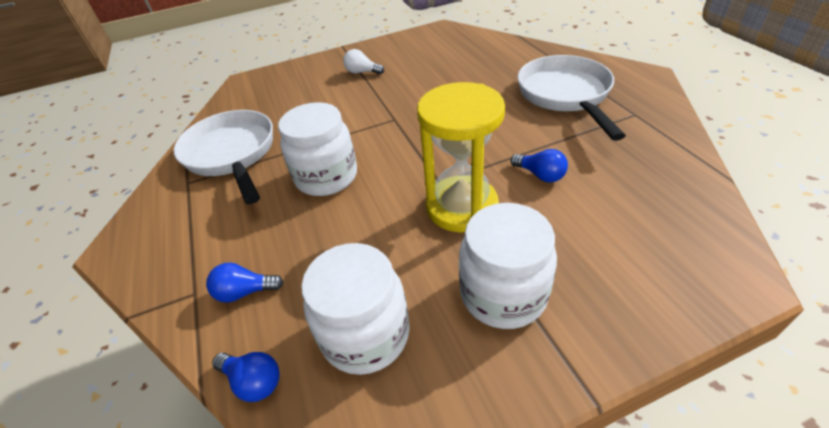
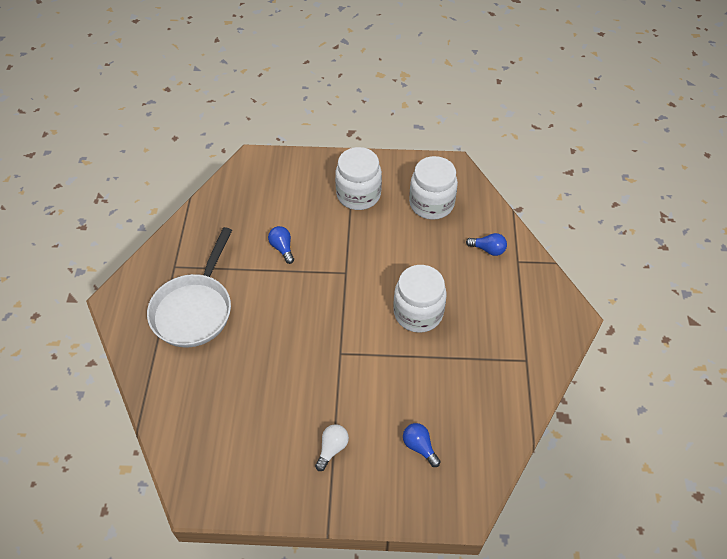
camera: 160 degrees left, 10 degrees up
white pan [174,110,273,204] -> none
blue light bulb [212,352,280,402] -> blue light bulb moved to [403,423,441,467]
white light bulb [343,49,384,74] -> white light bulb turned 105 degrees counterclockwise [315,424,349,471]
yellow hourglass [417,82,505,233] -> none

